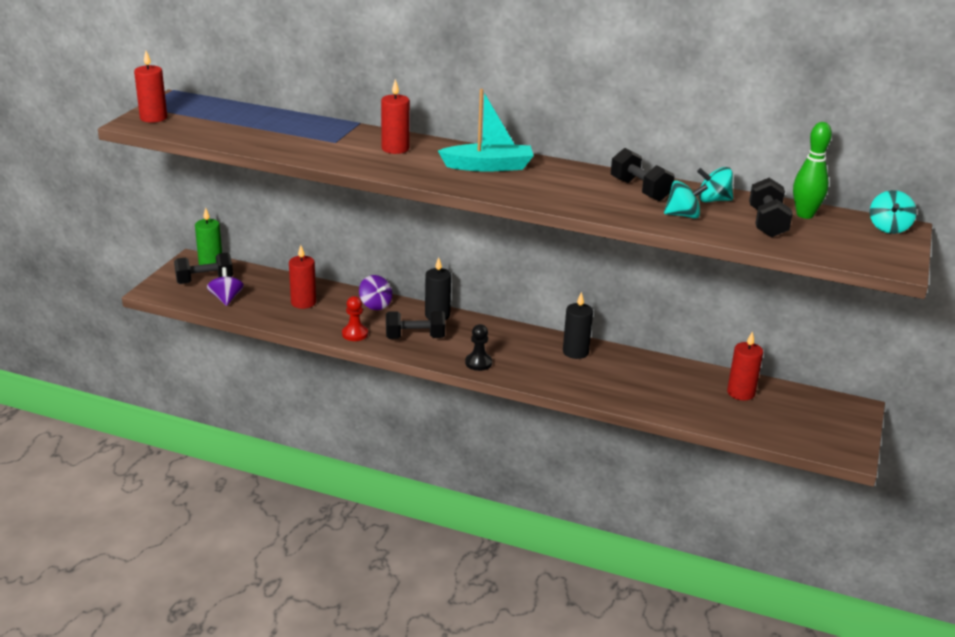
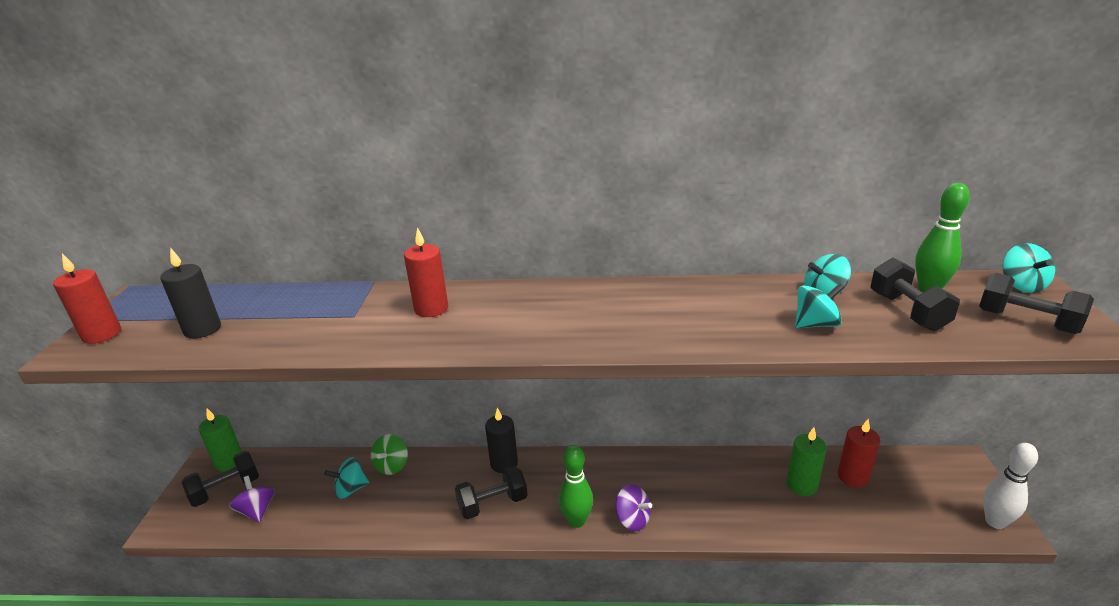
camera: 15 degrees left, 0 degrees up
red candle [289,245,316,309] -> turquoise spinning top [324,457,369,499]
red pawn [342,296,368,341] -> none
purple spinning top [359,275,392,310] -> purple spinning top moved to [615,484,652,531]
turquoise boat [438,89,534,172] -> none
black pawn [465,324,492,371] -> green bowling pin [559,445,593,528]
black candle [563,292,593,359] -> black candle moved to [160,248,221,339]
black dumbbell [611,148,674,201] -> black dumbbell moved to [979,273,1094,334]
none -> green spinning top [371,434,408,475]
none -> green candle [787,427,827,496]
none -> white bowling pin [983,443,1038,529]

